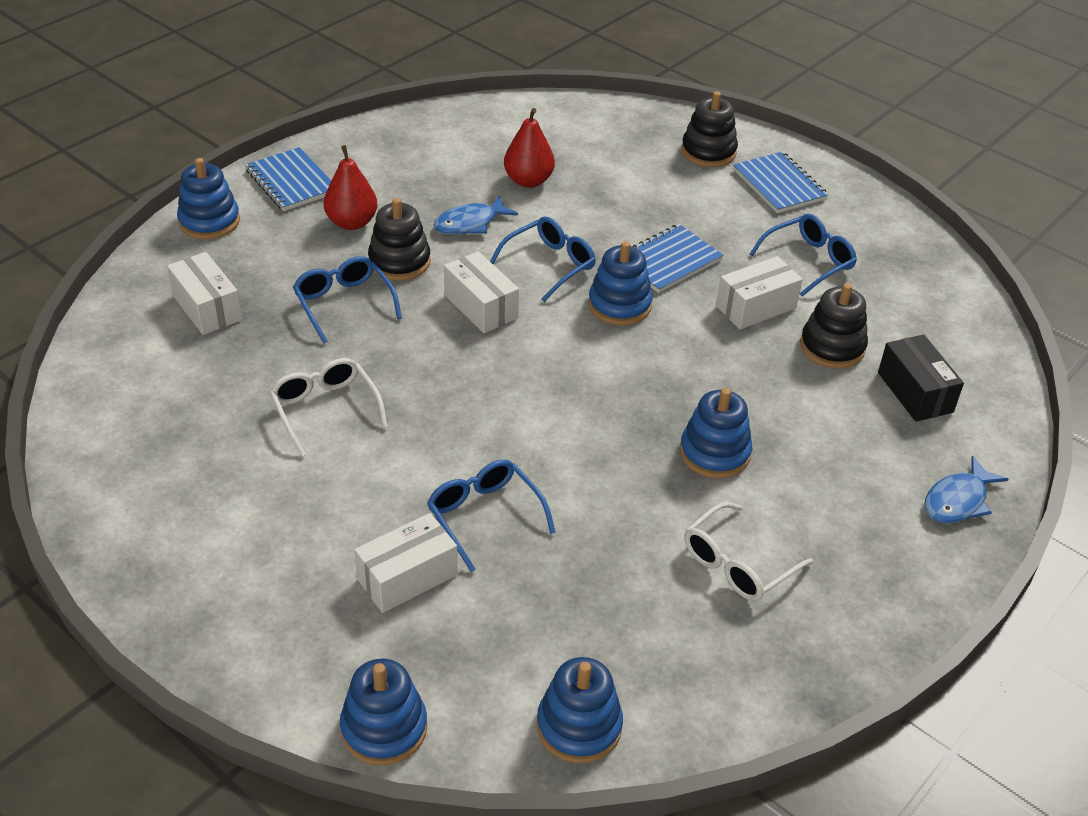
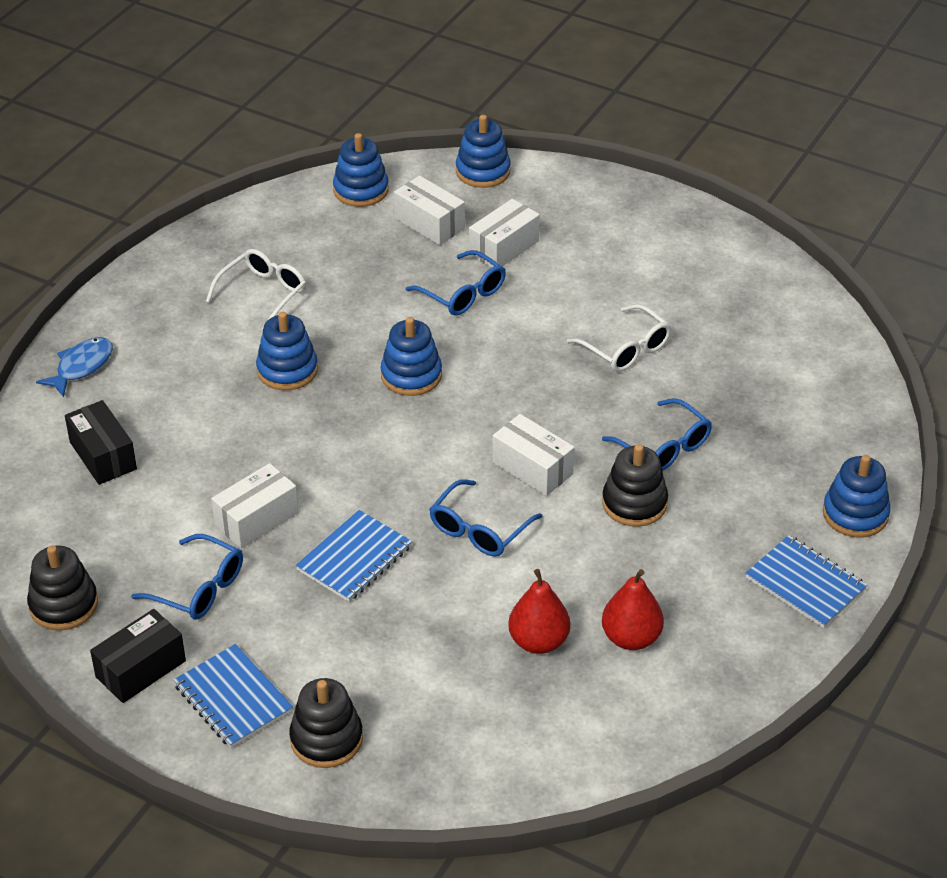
camera: 170 degrees right, 0 degrees up
white box [167,252,242,335] -> white box moved to [394,175,465,245]
red pear [324,145,377,230] -> red pear moved to [602,569,664,650]
blue fish [434,195,518,235] -> none
blue stacking toy [588,241,653,325] -> blue stacking toy moved to [381,317,442,396]
blue glasses [750,214,857,297] -> blue glasses turned 105 degrees counterclockwise [131,534,243,620]
black stacking toy [800,283,868,369] -> black stacking toy moved to [27,545,98,631]
none -> black box [90,609,186,703]

